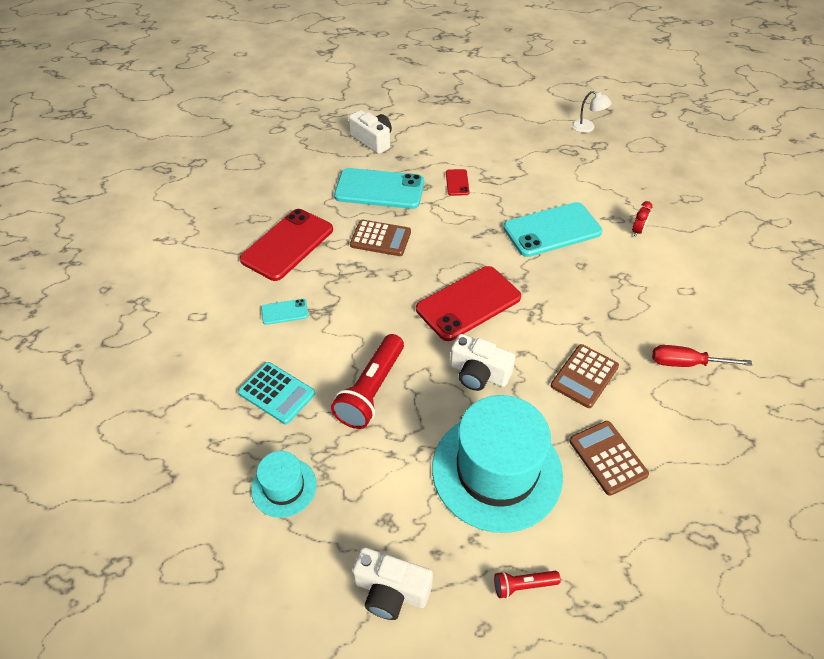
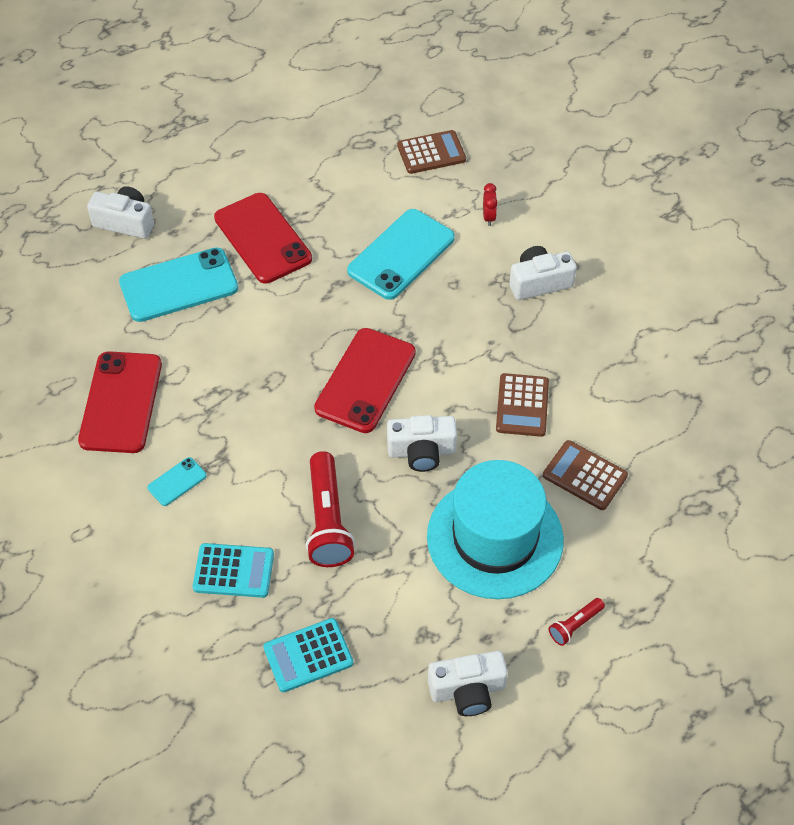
camera: 30 degrees left, 5 degrees up
turquoise hat [251,451,317,518] -> turquoise calculator [263,618,353,692]
brown calculator [350,220,411,256] -> brown calculator moved to [397,130,466,174]
red phone [446,169,469,196] -> red phone [214,193,312,284], size x2.21
white lamp [572,91,612,133] -> none
red screwdriver [652,345,752,367] -> none
none -> white camera [509,246,577,300]

